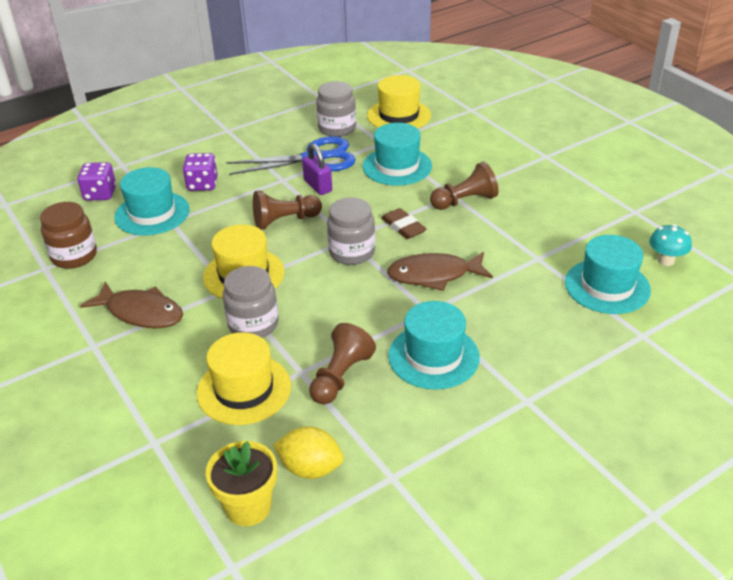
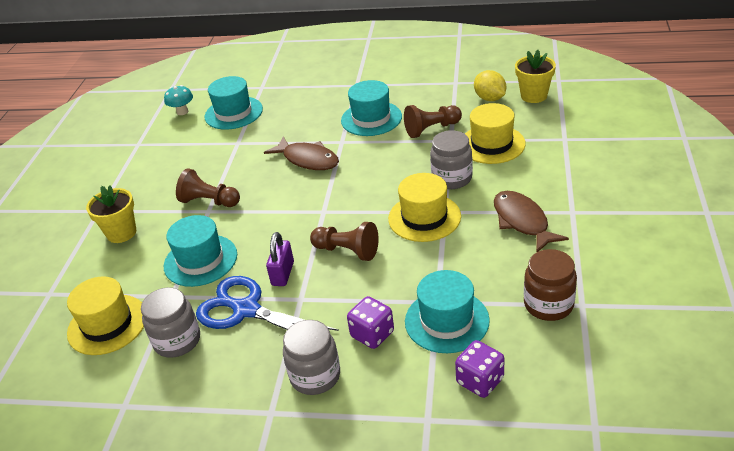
camera: 135 degrees left, 0 degrees up
grey jar [327,197,375,265] -> grey jar moved to [283,320,340,395]
brown eraser [381,208,427,239] -> none
none -> yellow flower pot [86,185,136,243]

